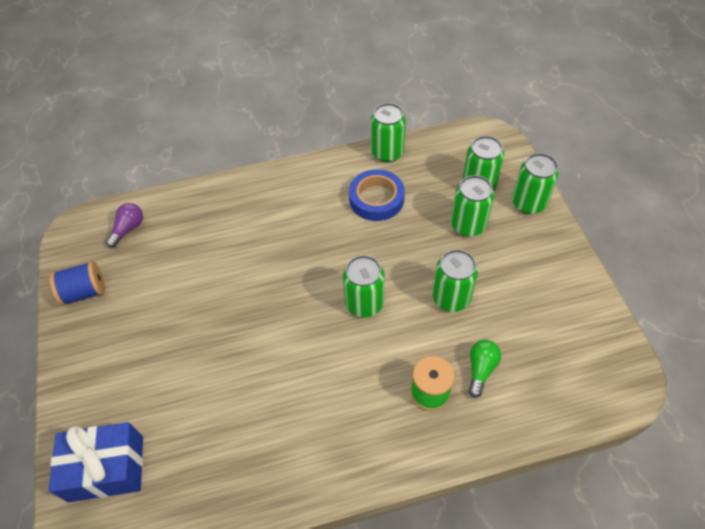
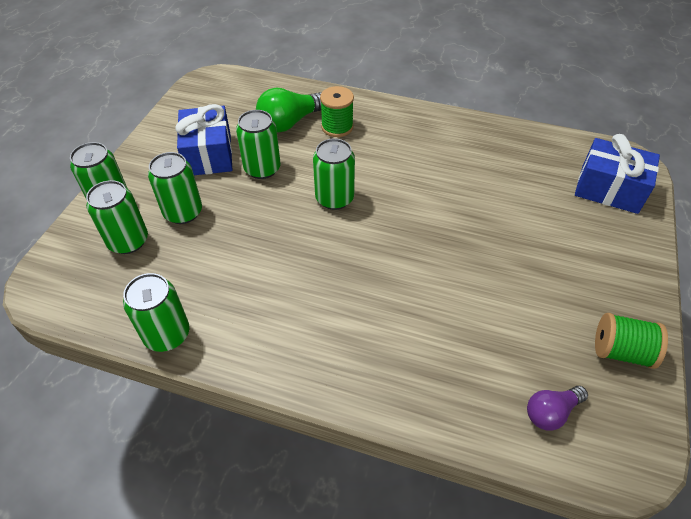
camera: 150 degrees left, 5 degrees down
blue spool [50,261,105,306] -> green spool [595,313,668,369]
blue tape [349,169,405,221] -> none
green light bulb [468,340,501,398] -> green light bulb [256,88,322,132], size x1.65
none -> blue gift [175,104,232,175]

